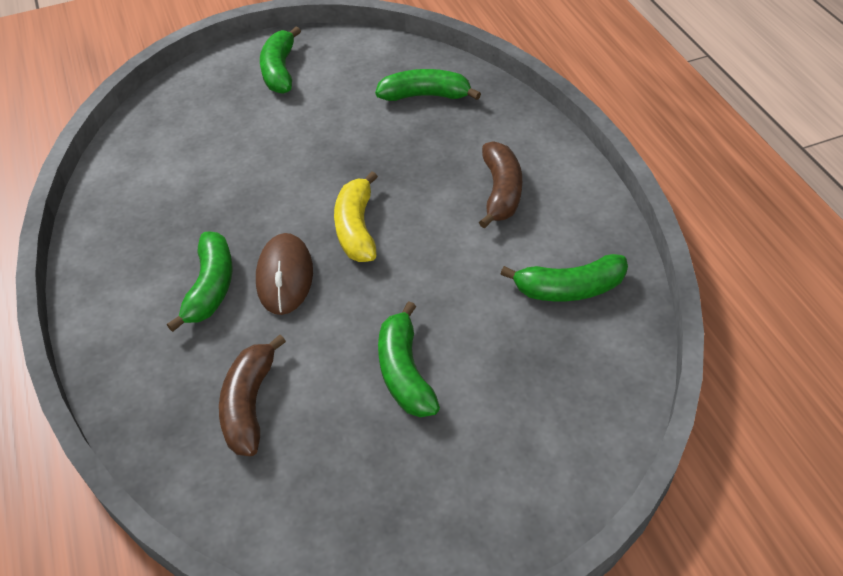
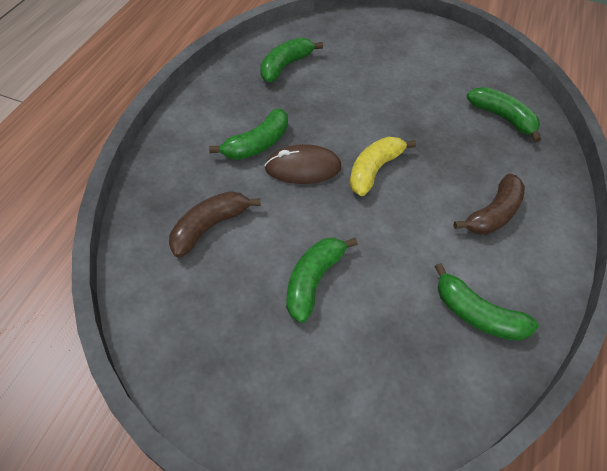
camera: 35 degrees right, 5 degrees up
brown mouse [256,233,313,315] -> brown mouse turned 45 degrees clockwise [265,144,341,184]
green banana [260,27,301,94] -> green banana moved to [260,37,323,82]

